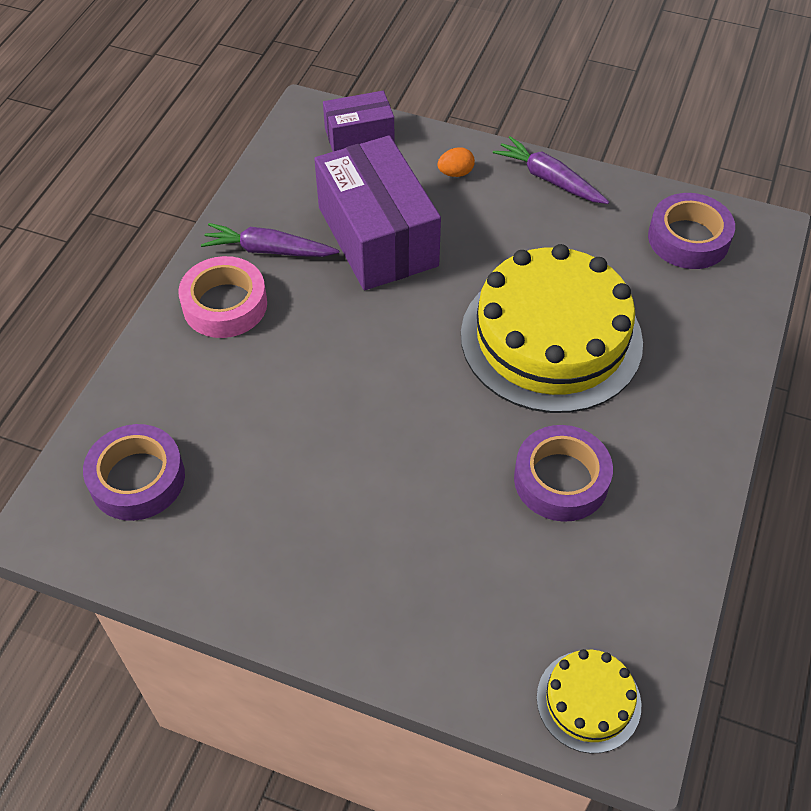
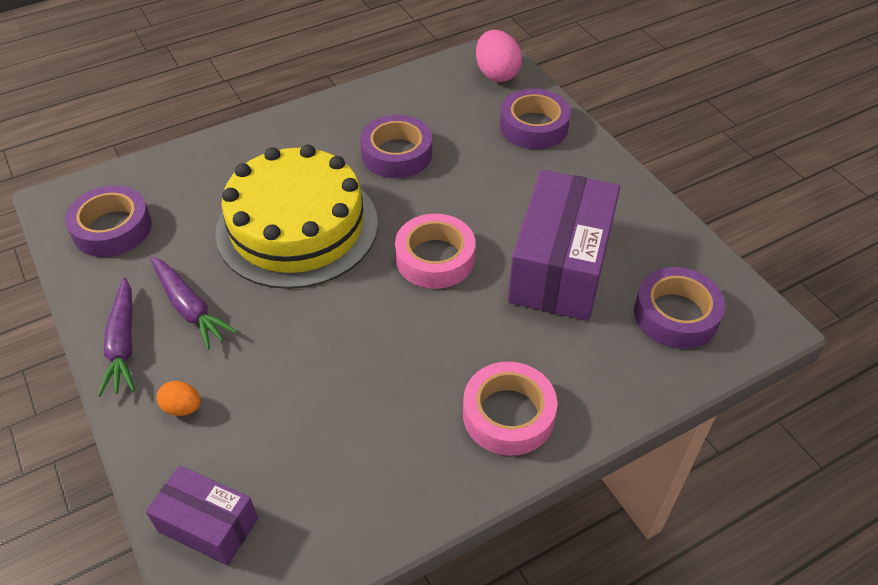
camera: 140 degrees left, 5 degrees down
purple carrot [201,223,339,257] -> purple carrot moved to [150,257,237,350]
purple box [314,136,441,290] -> purple box moved to [508,170,620,321]
yellow cake [537,649,641,753] -> pink egg [476,30,522,82]
none -> pink tape [395,214,475,289]
none -> purple tape [500,89,571,149]

